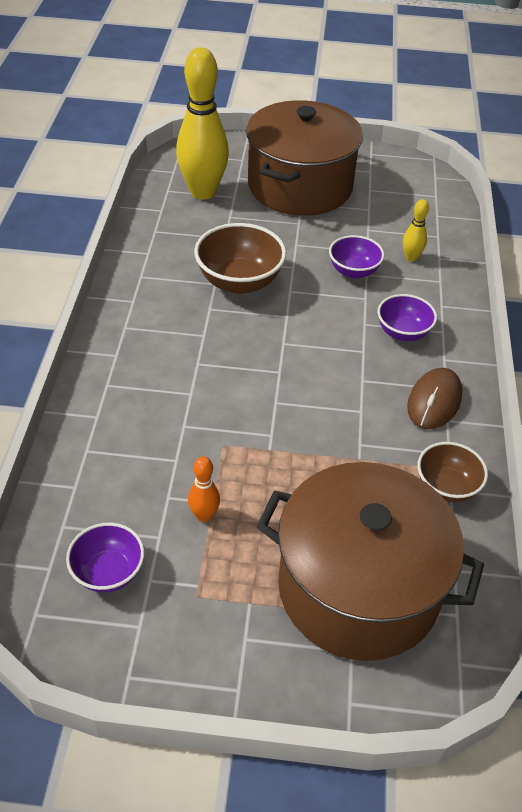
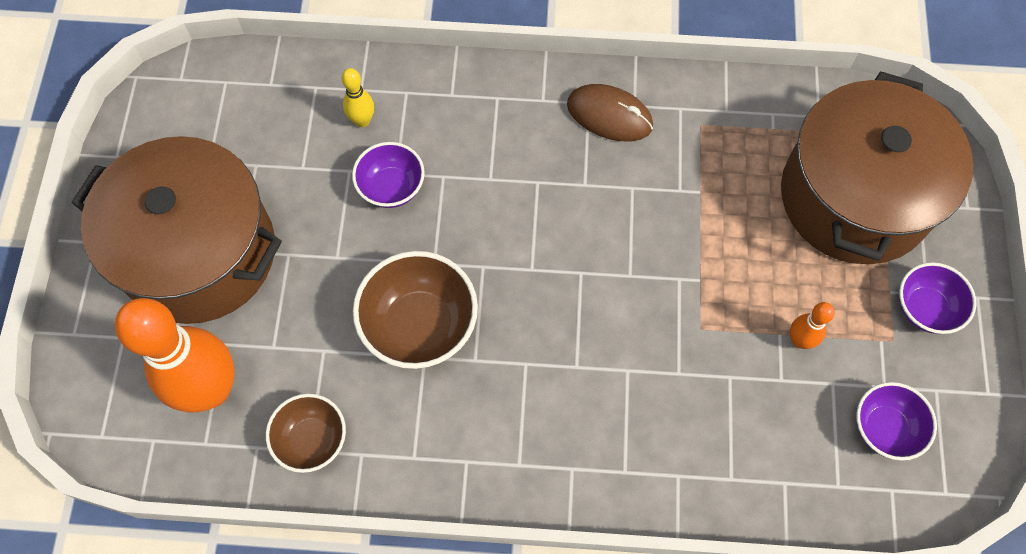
camera: 90 degrees left, 20 degrees up
yellow bowling pin [176,47,229,200] -> orange bowling pin [115,298,235,413]
purple bowl [378,294,437,341] -> purple bowl moved to [899,262,977,334]
brown bowl [418,442,488,502] -> brown bowl moved to [266,394,346,473]

